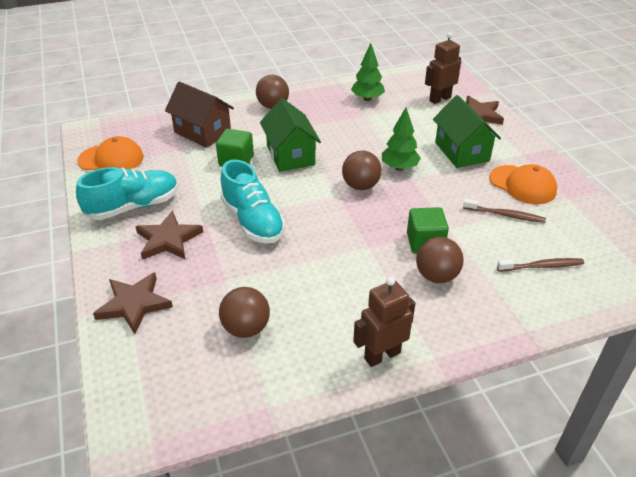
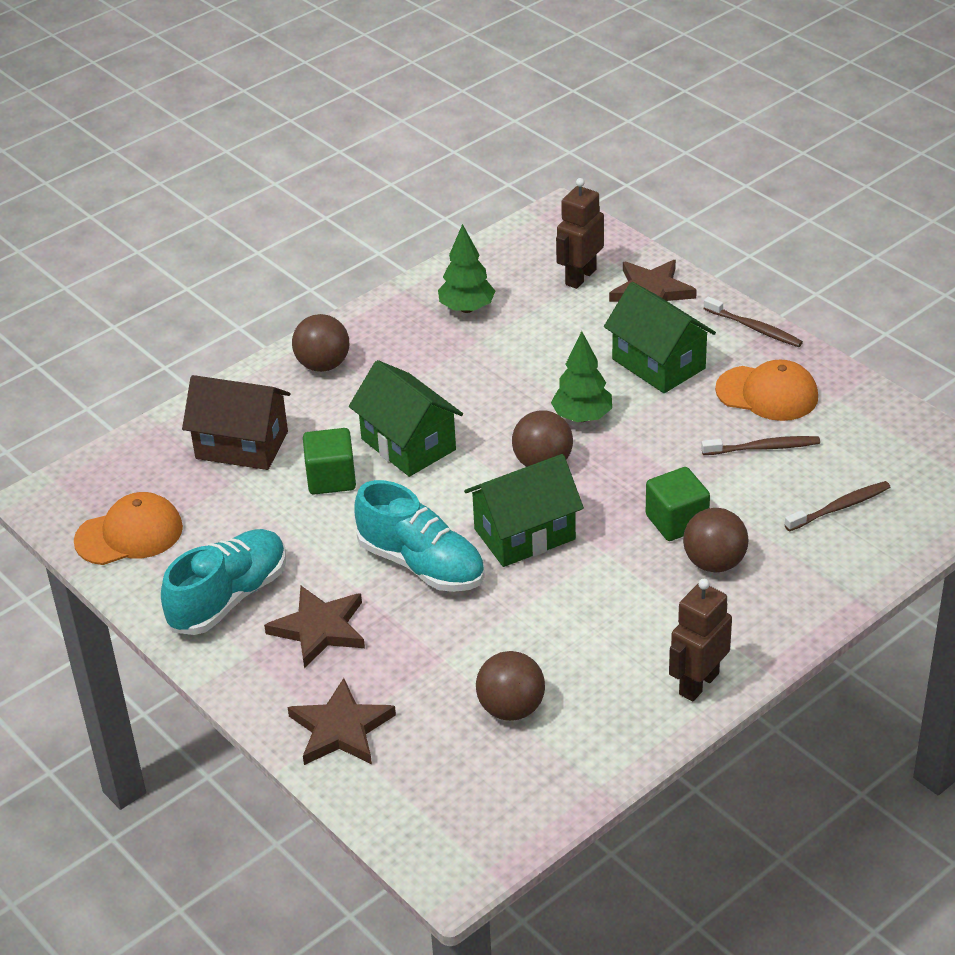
camera: 20 degrees left, 0 degrees up
none -> green house [464,454,584,567]
none -> brown toothbrush [704,297,803,347]

